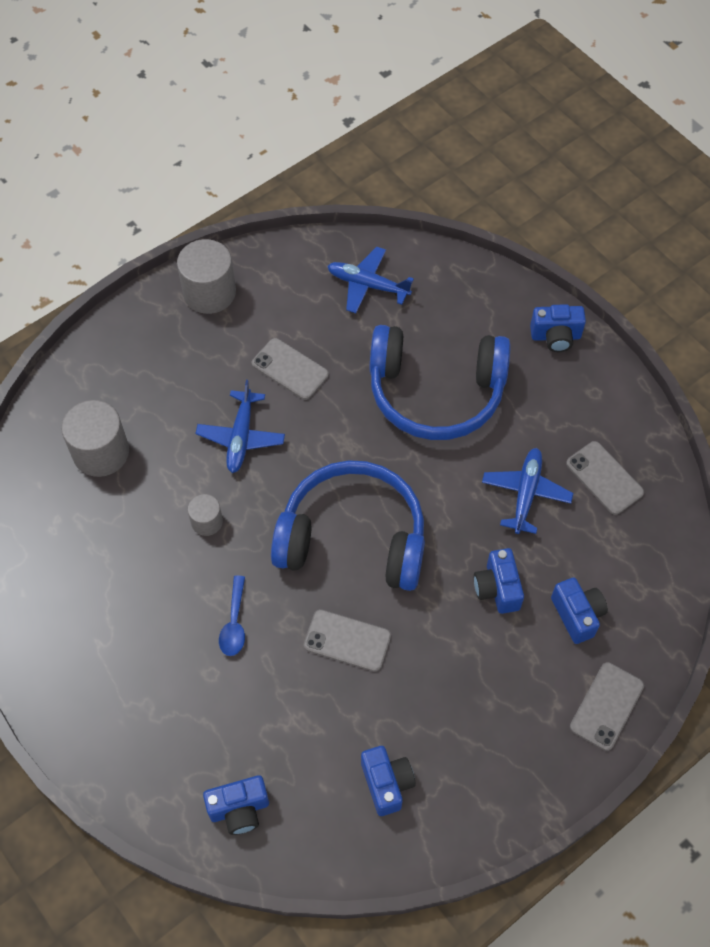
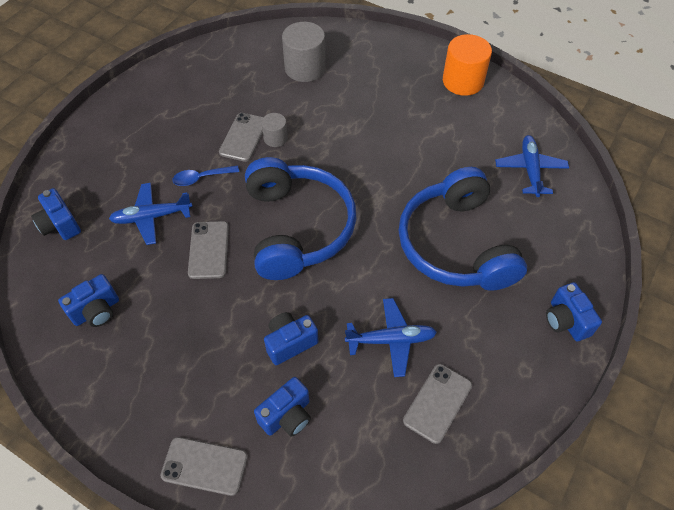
camera: 70 degrees right, 5 degrees down
grey cylinder [177,239,236,314] -> orange cylinder [443,34,492,96]
blue plane [195,380,285,473] -> blue plane moved to [109,183,192,245]
grey phone [252,338,329,400] -> grey phone moved to [219,113,263,162]

